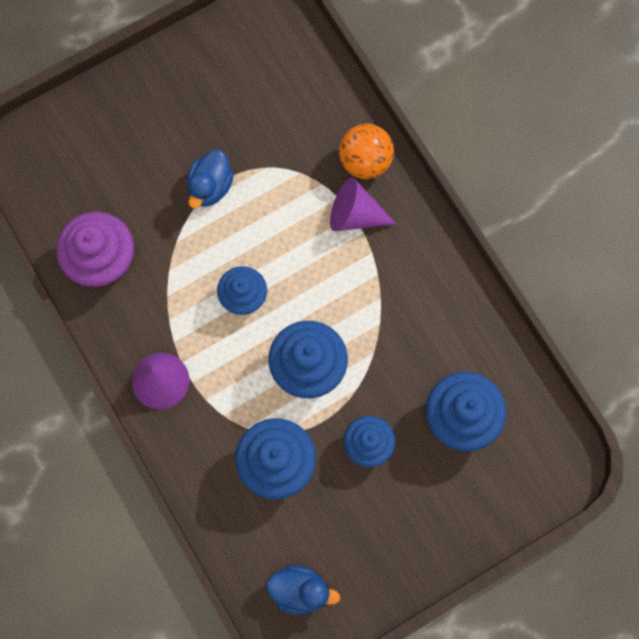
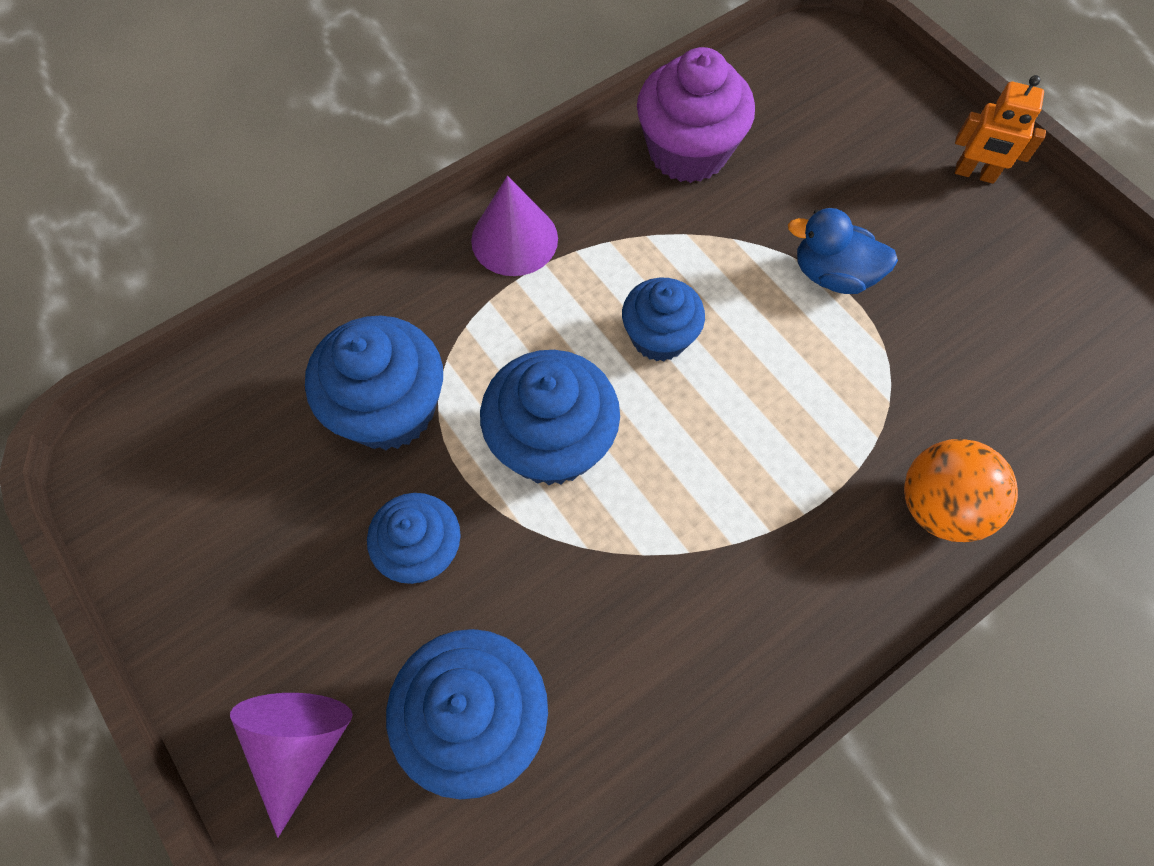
camera: 85 degrees right, 10 degrees down
blue duck [266,565,340,615] -> none
purple cone [330,177,396,231] -> purple cone moved to [230,693,353,838]
none -> orange robot [955,75,1046,184]

